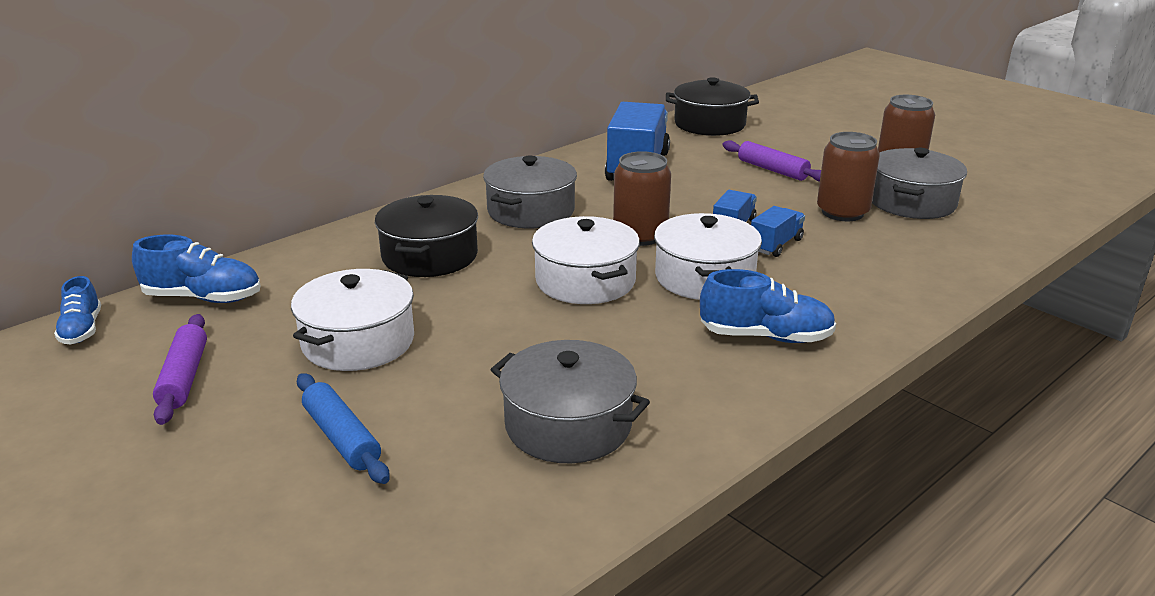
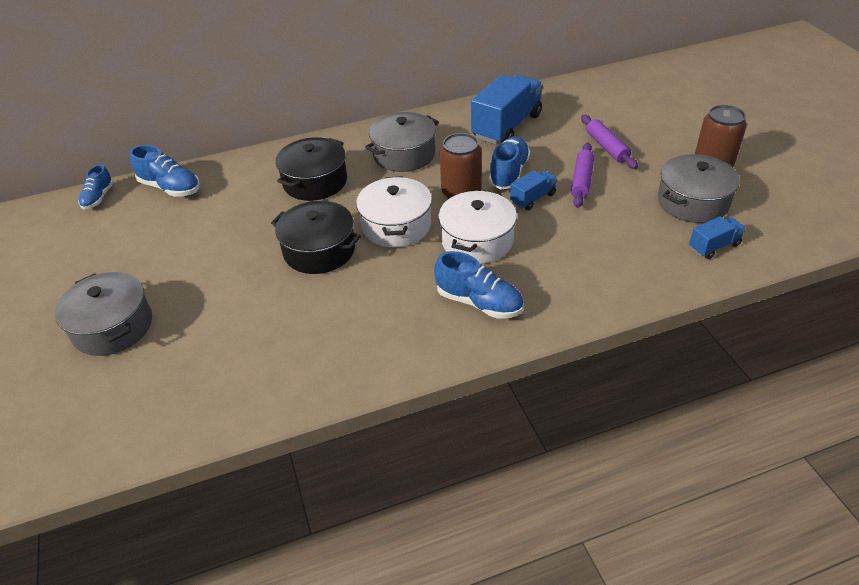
camera: 25 degrees right, 15 degrees up
purple rolling pin [153,314,207,425] -> purple rolling pin moved to [571,143,594,208]
white pot [291,269,414,371] -> none
blue rolling pin [297,373,390,484] -> none
grey pot [491,340,650,463] -> grey pot moved to [55,272,152,356]
black pot [666,77,759,136] -> black pot moved to [271,201,361,274]
blue truck [751,206,805,257] -> blue truck moved to [689,216,746,259]
brown can [817,132,880,221] -> none
none -> blue shoe [489,136,530,190]

